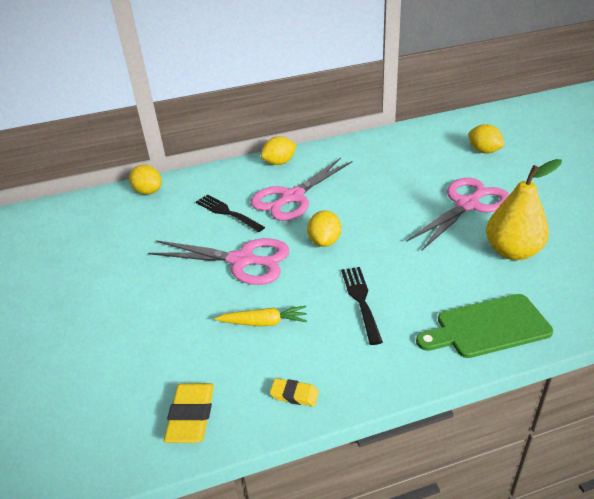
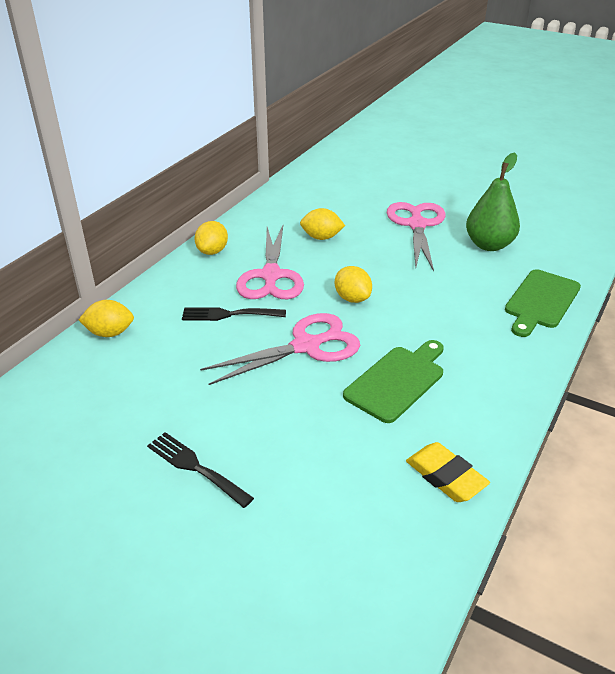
camera: 45 degrees left, 0 degrees up
yellow carrot [215,306,307,327] -> green cutting board [343,340,444,423]
yellow eraser [270,378,319,406] -> none
black fork [341,267,383,345] -> black fork moved to [147,432,254,508]
yellow lemon [469,124,504,153] -> yellow lemon moved to [300,208,345,240]
yellow pear [486,159,562,260] -> green pear [466,152,520,251]

